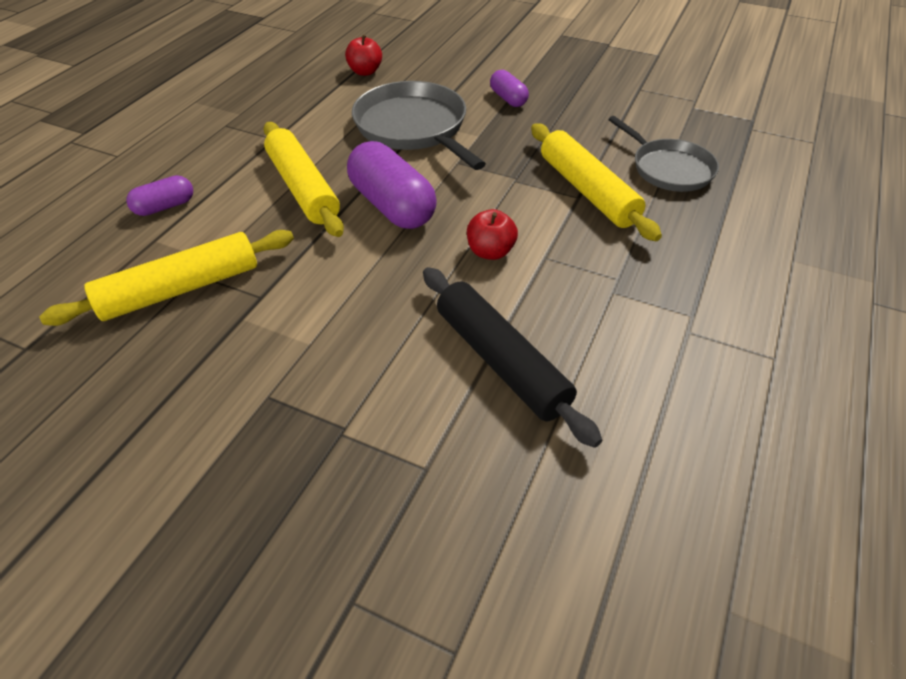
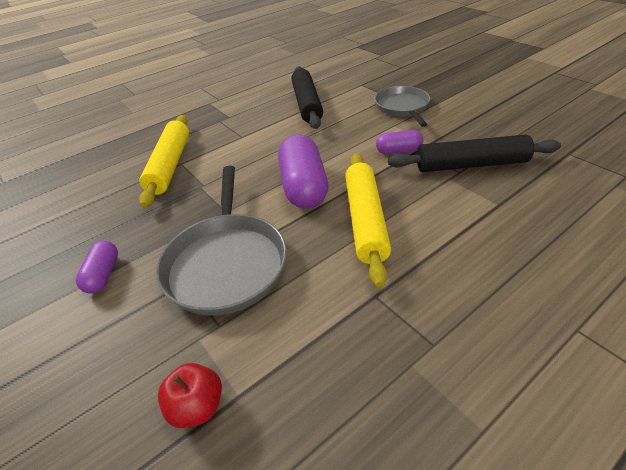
camera: 150 degrees left, 5 degrees down
yellow rolling pin [39,230,294,326] -> black rolling pin [388,135,561,172]
purple capsule [126,175,193,216] -> purple capsule moved to [376,130,423,154]
red apple [467,209,518,260] -> none
grey pan [608,116,719,192] -> grey pan moved to [375,86,430,127]

